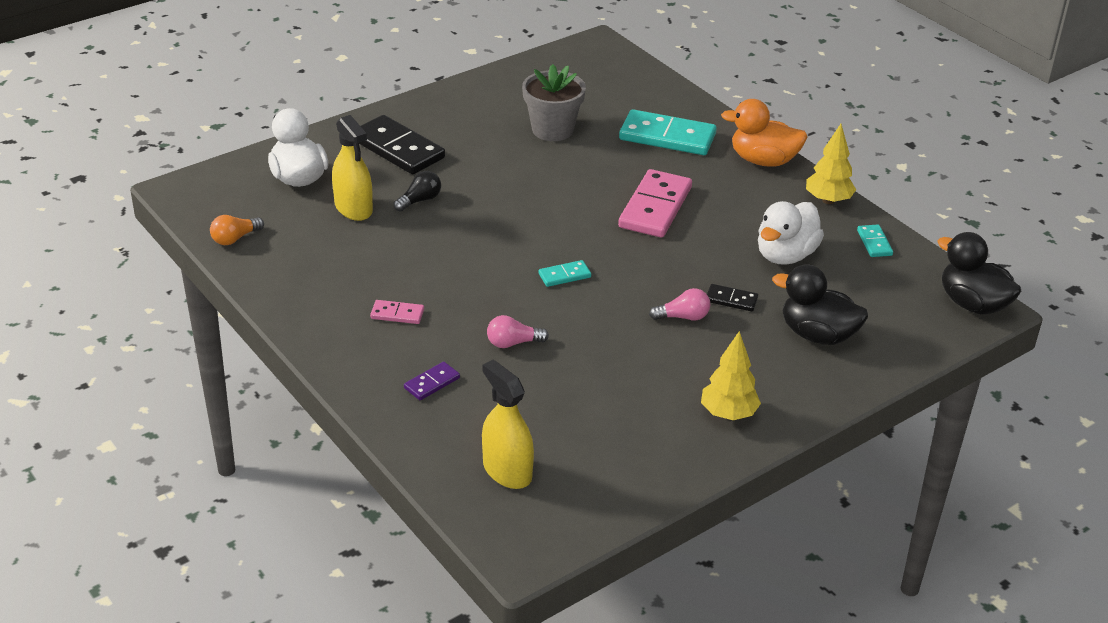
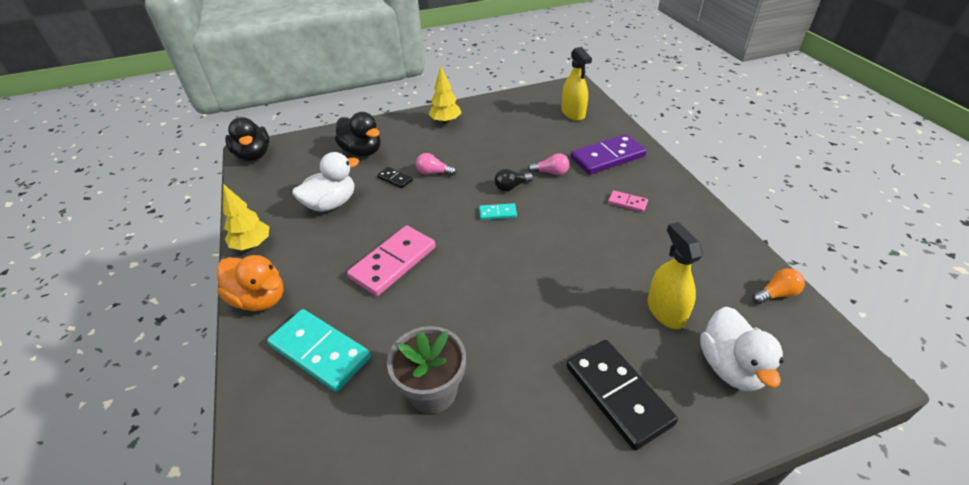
camera: 160 degrees left, 5 degrees up
black light bulb [394,171,441,212] -> black light bulb moved to [494,169,533,192]
purple domino [404,362,460,400] -> purple domino [571,134,647,175], size x2.11
turquoise domino [857,225,893,257] -> none

